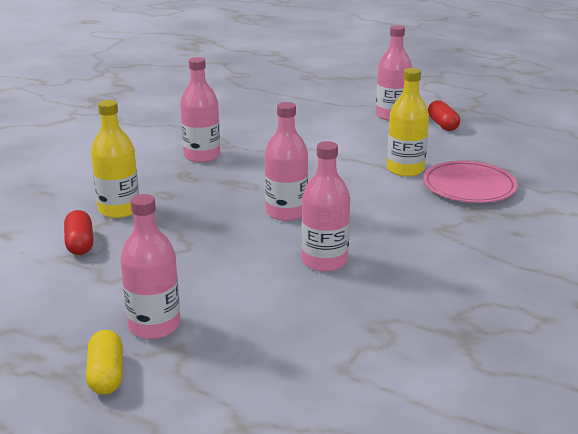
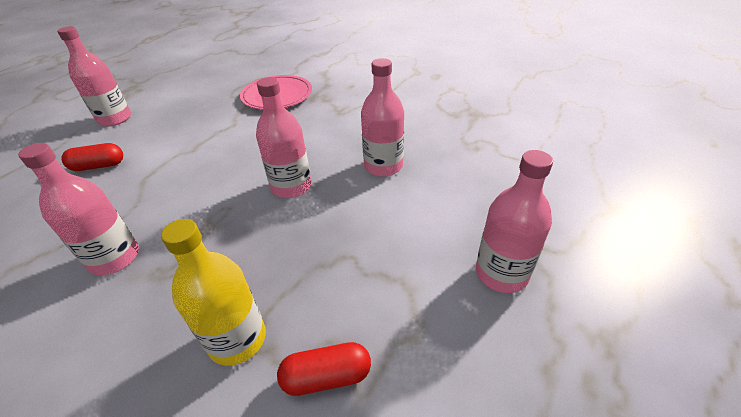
camera: 85 degrees left, 15 degrees up
yellow capsule [86,330,123,395] -> none
yellow bottle [387,68,429,177] -> none
red capsule [428,100,460,131] -> red capsule moved to [61,143,123,171]

